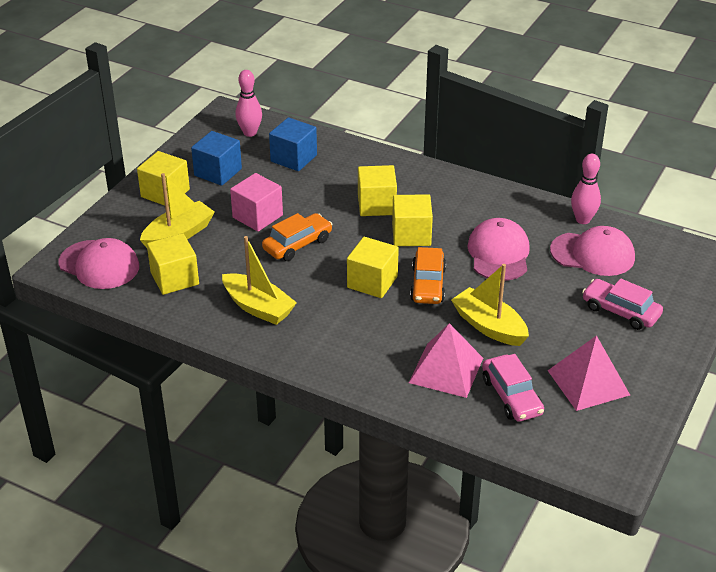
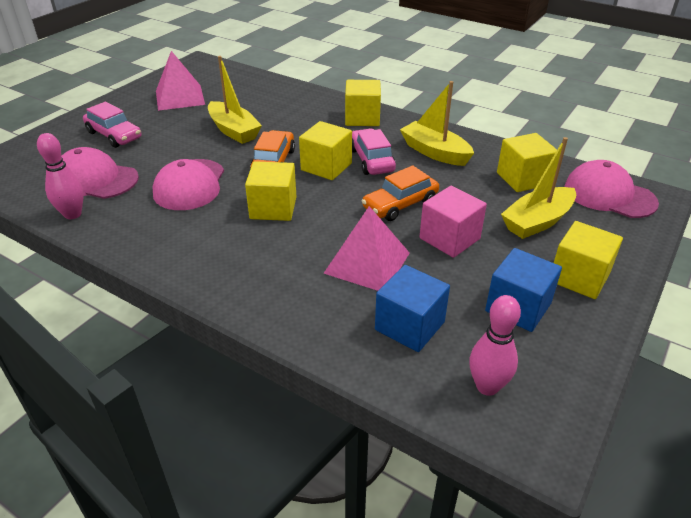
camera: 175 degrees left, 0 degrees up
yellow cube [358,165,397,216] -> yellow cube moved to [345,80,381,126]
pink pyramid [409,323,483,398] -> pink pyramid moved to [323,206,410,291]
pink car [482,354,544,422] -> pink car moved to [352,128,396,175]

